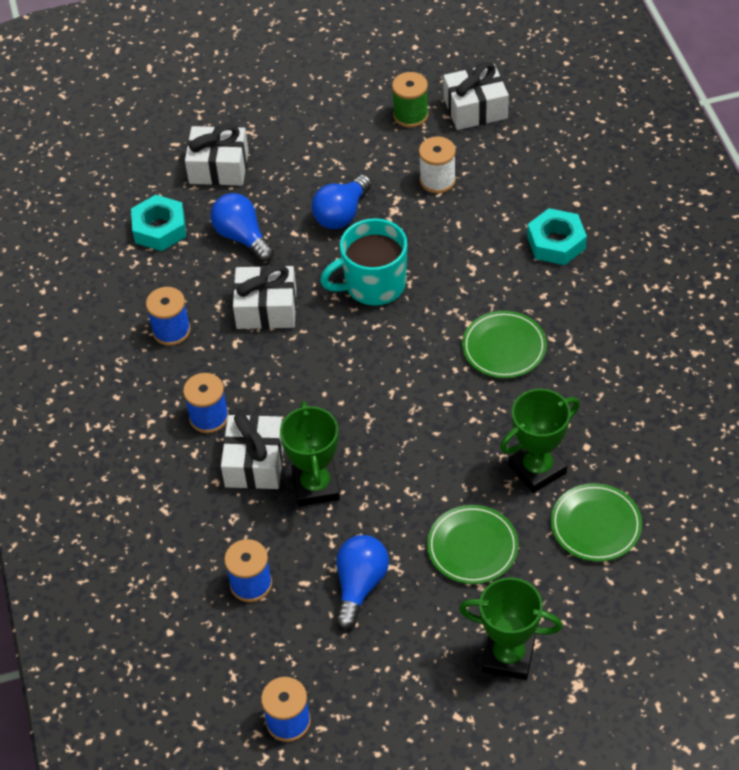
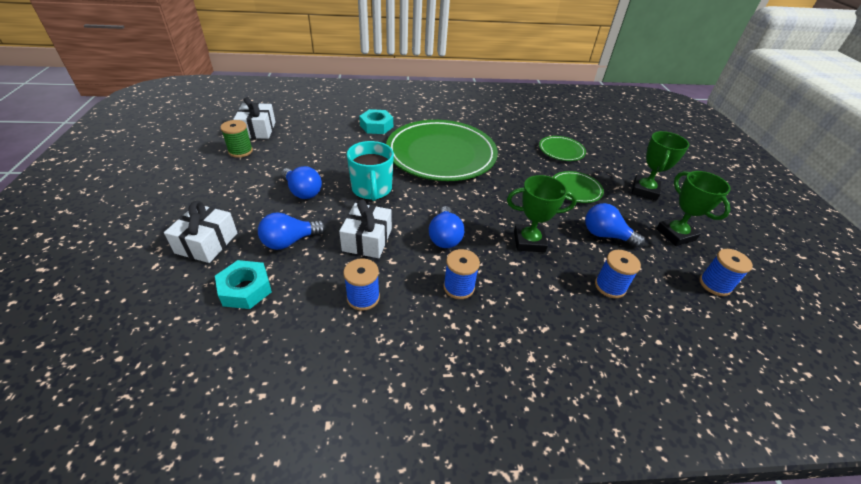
camera: 85 degrees left, 10 degrees down
white gift [221,412,284,489] -> none
white spool [419,136,456,193] -> none
green plate [462,311,547,378] -> green plate [386,120,498,181], size x2.29
green trophy [500,389,580,493] -> green trophy moved to [656,171,731,246]
none -> blue light bulb [429,206,464,248]

